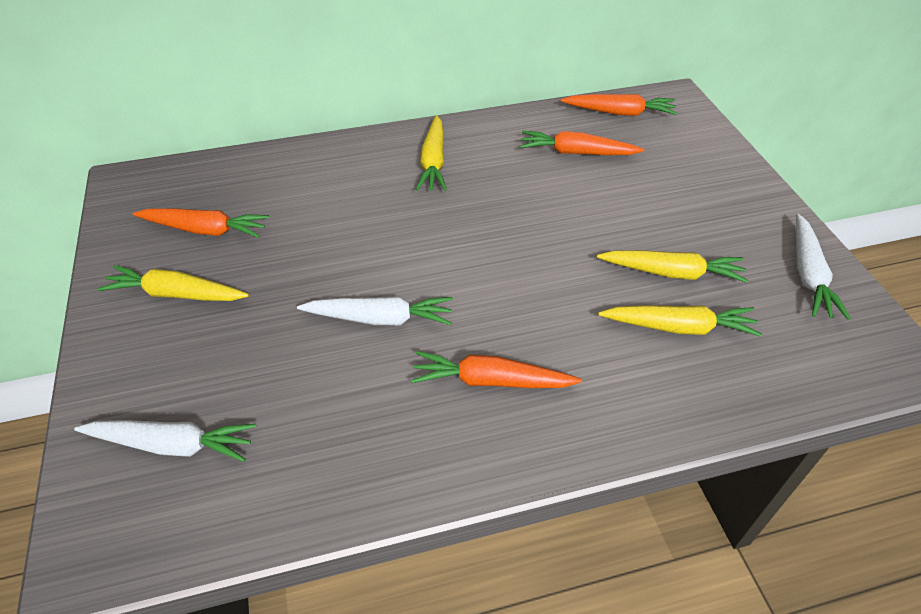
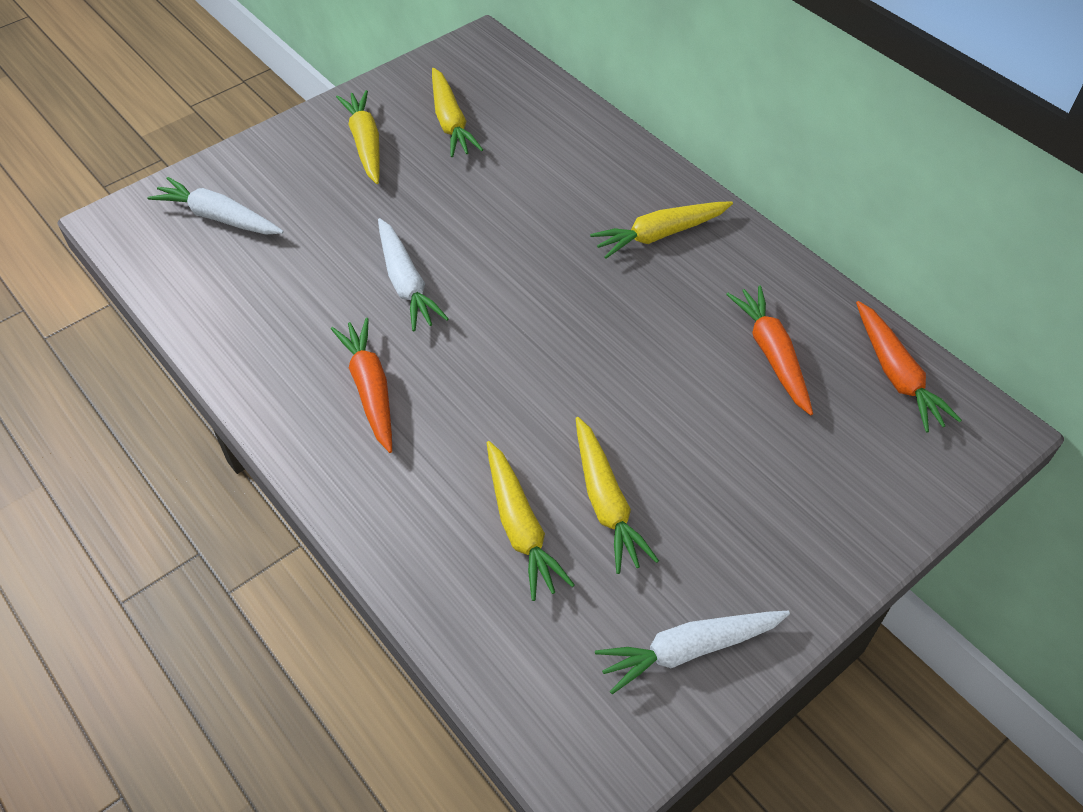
camera: 65 degrees right, 5 degrees up
white carrot [74,420,256,462] -> white carrot turned 135 degrees clockwise [147,177,284,234]
orange carrot [133,208,269,238] -> yellow carrot [432,68,483,157]

